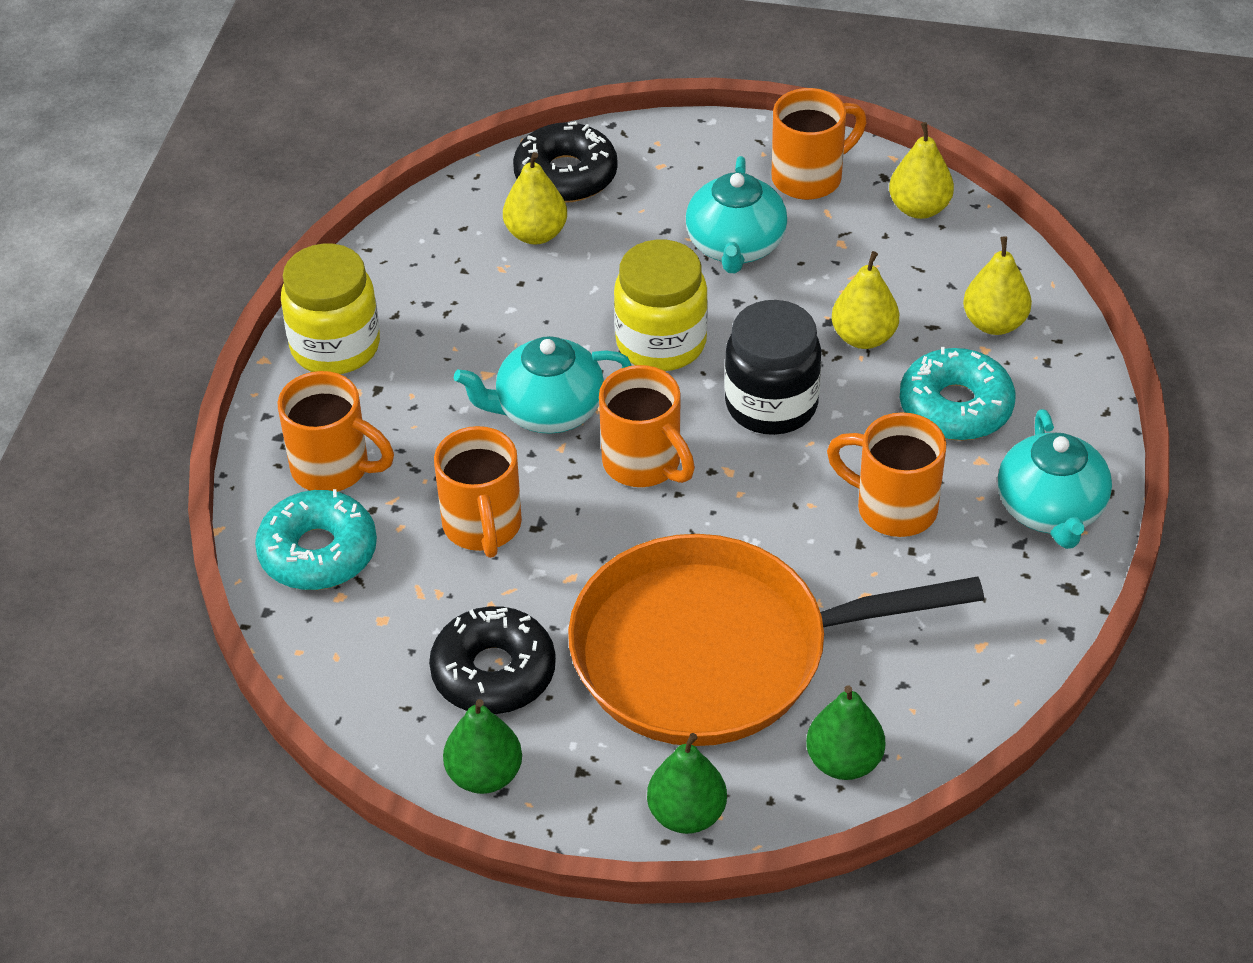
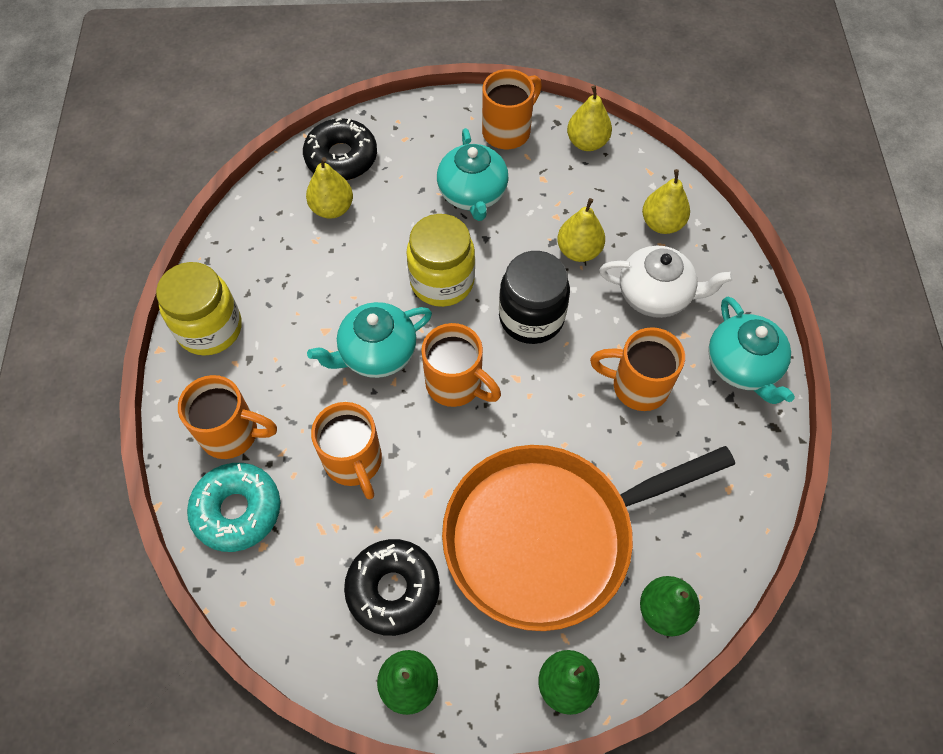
camera: 15 degrees left, 15 degrees up
turquoise donut [900,347,1015,441] -> white teapot [599,246,733,318]

